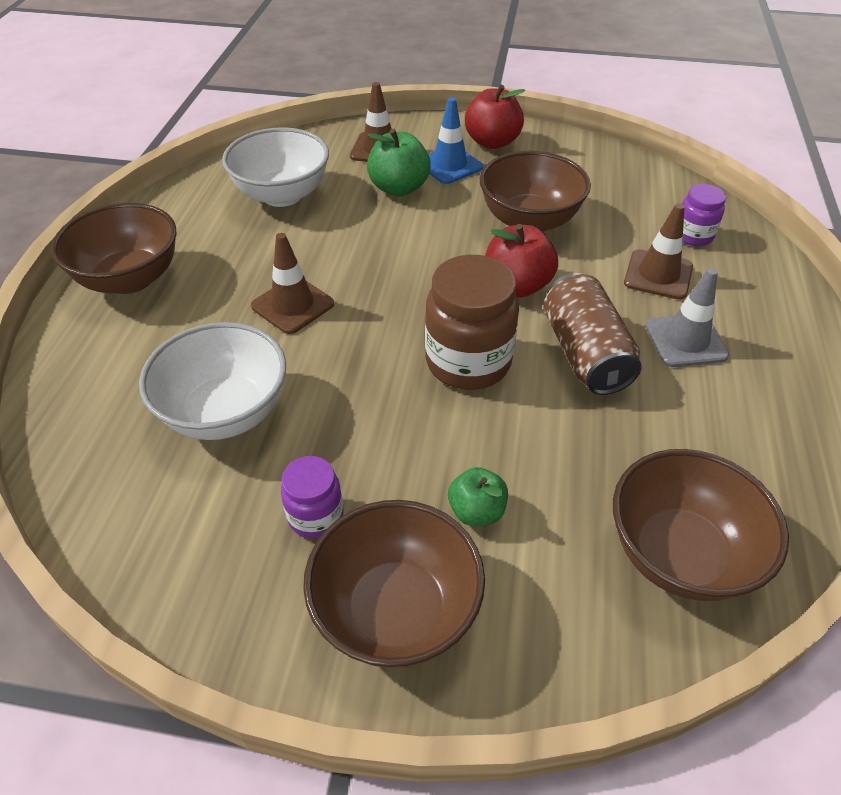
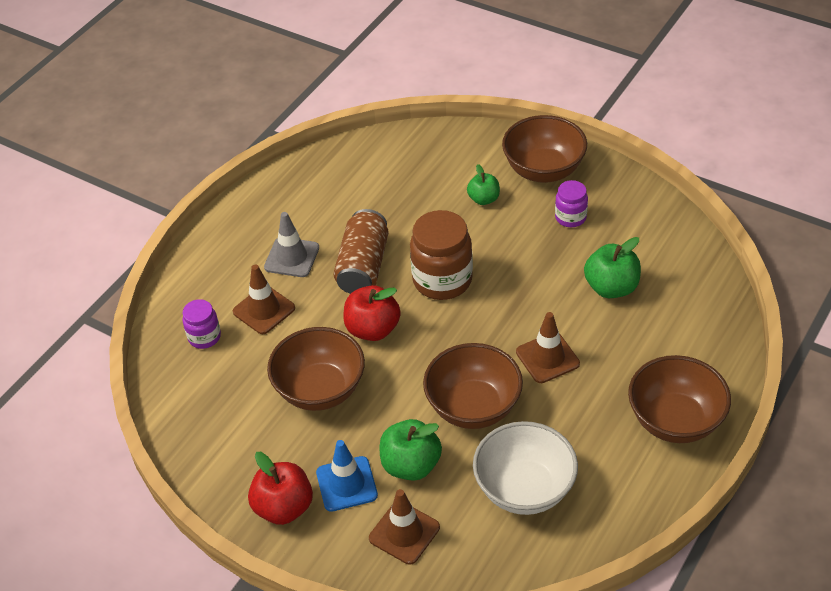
camera: 155 degrees left, 0 degrees up
white bowl [139,322,286,440] -> green apple [584,237,641,298]
brown bowl [613,449,789,601] -> brown bowl moved to [423,343,523,429]

